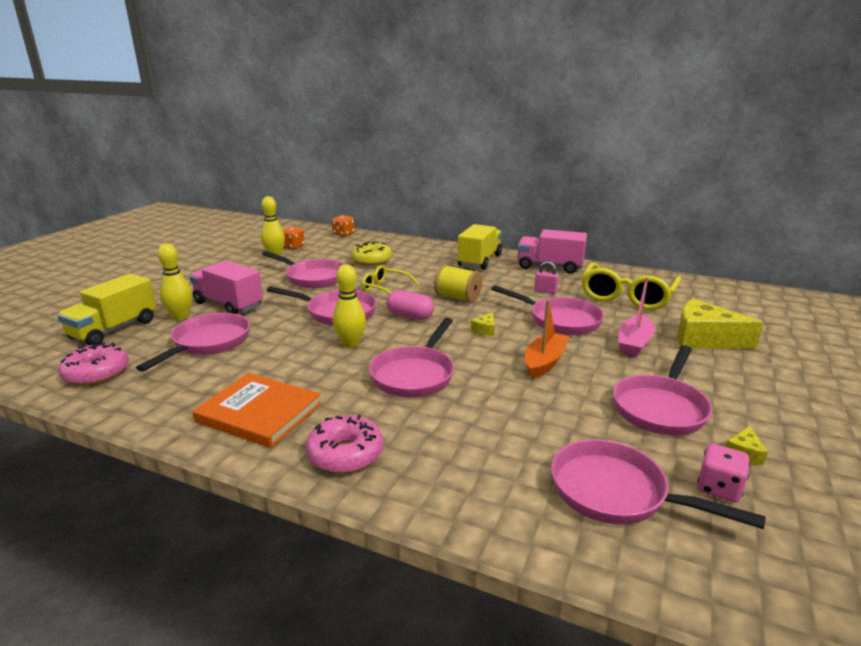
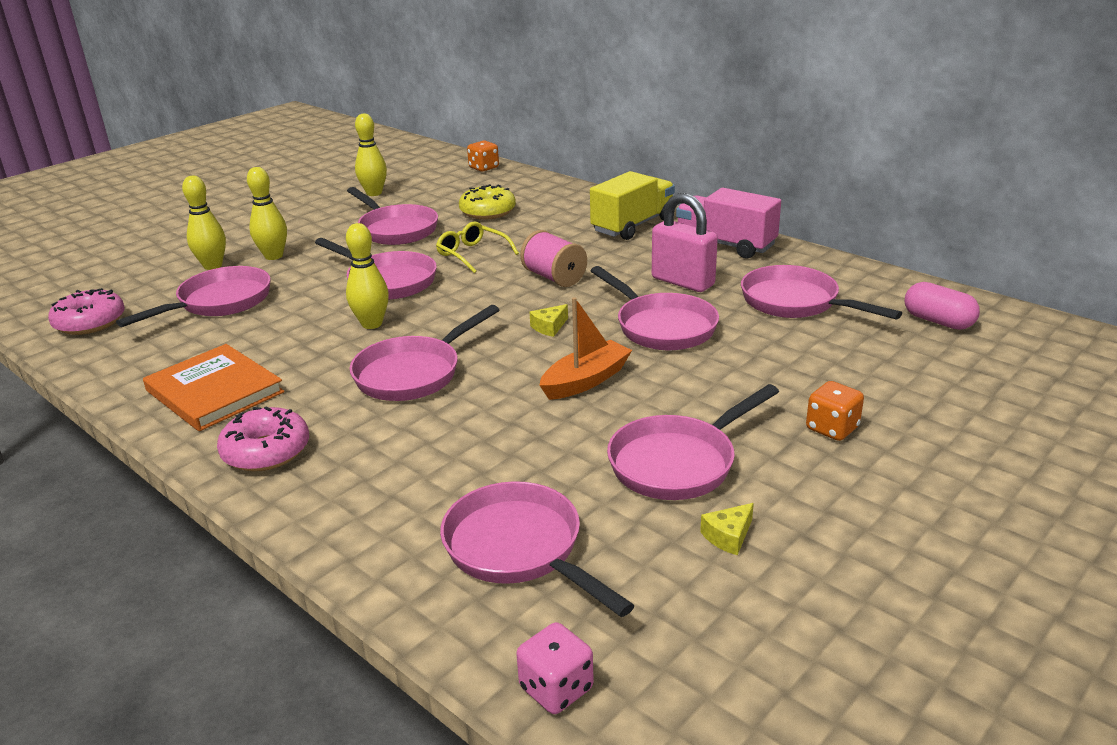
camera: 20 degrees right, 5 degrees up
yellow truck [57,274,156,346] -> none
pink truck [189,261,263,314] -> yellow bowling pin [247,167,287,260]
orange dice [283,227,305,250] -> orange dice moved to [806,381,864,441]
pink capsule [386,290,434,320] -> pink capsule moved to [905,282,980,330]
yellow spool [434,265,482,303] -> pink spool [520,230,587,287]
pink padlock [534,261,559,294] -> pink padlock [652,193,718,292], size x2.00
yellow glasses [581,262,681,310] -> pink pan [741,265,902,319]
pink boat [618,278,655,357] -> none
yellow cheese [677,298,764,349] -> none
pink dice [697,444,750,502] -> pink dice moved to [516,622,594,714]

